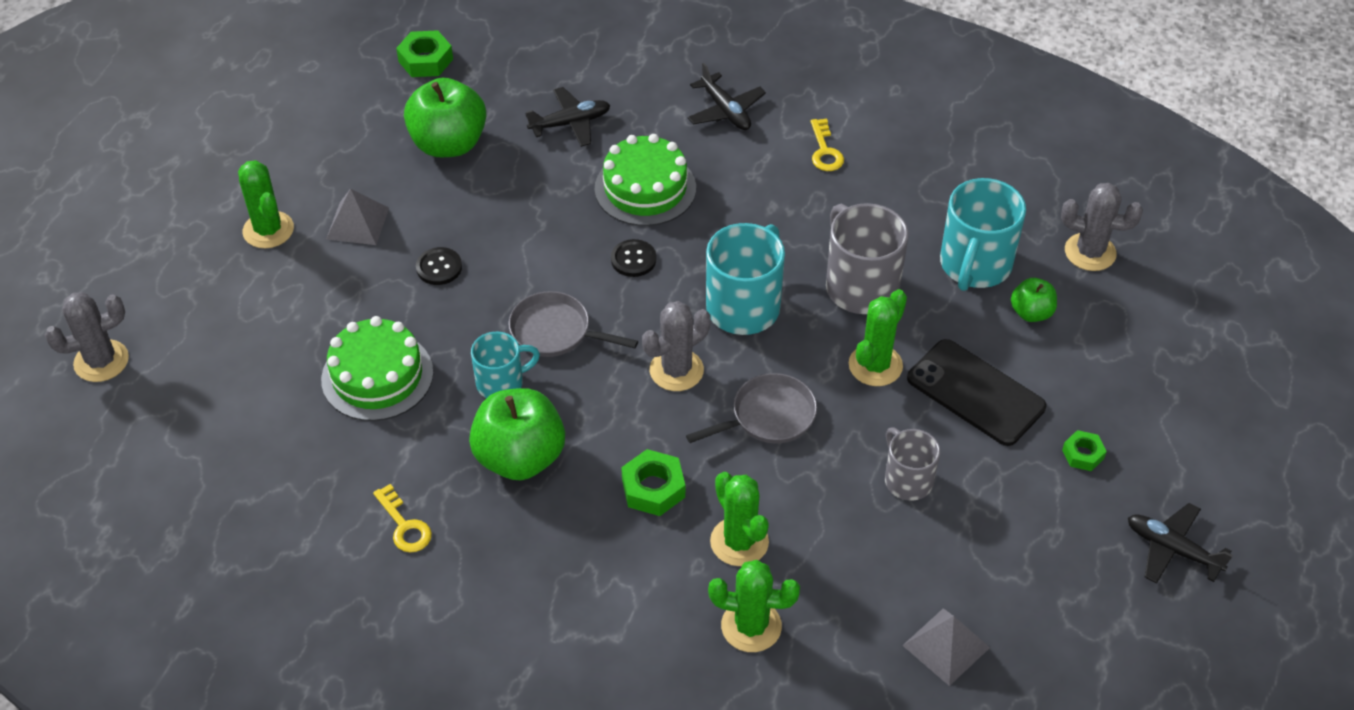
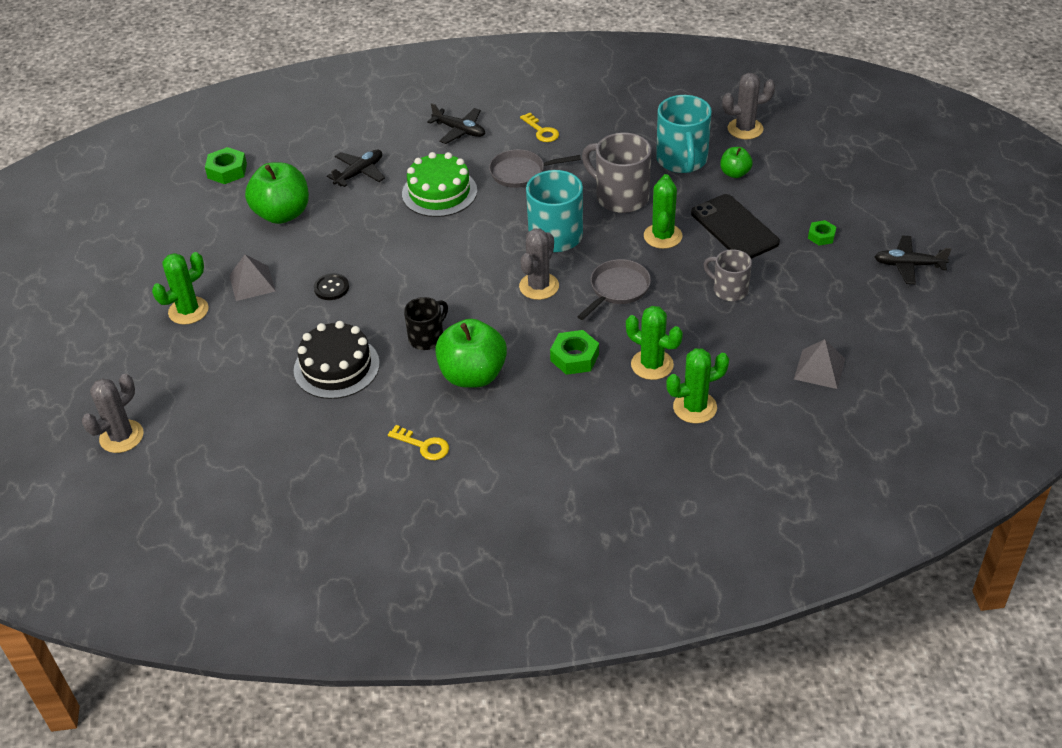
camera: 25 degrees left, 5 degrees down
green cactus [238,160,294,248] -> green cactus turned 75 degrees counterclockwise [152,252,209,325]
green cake [321,316,433,421] -> black cake [294,321,380,399]
turquoise mug [471,332,540,398] -> black mug [404,297,448,350]
grey pan [509,291,638,357] -> grey pan moved to [489,149,581,188]
black button [611,239,656,277] -> none
black phone [907,339,1046,446] -> black phone turned 45 degrees clockwise [691,194,780,259]

